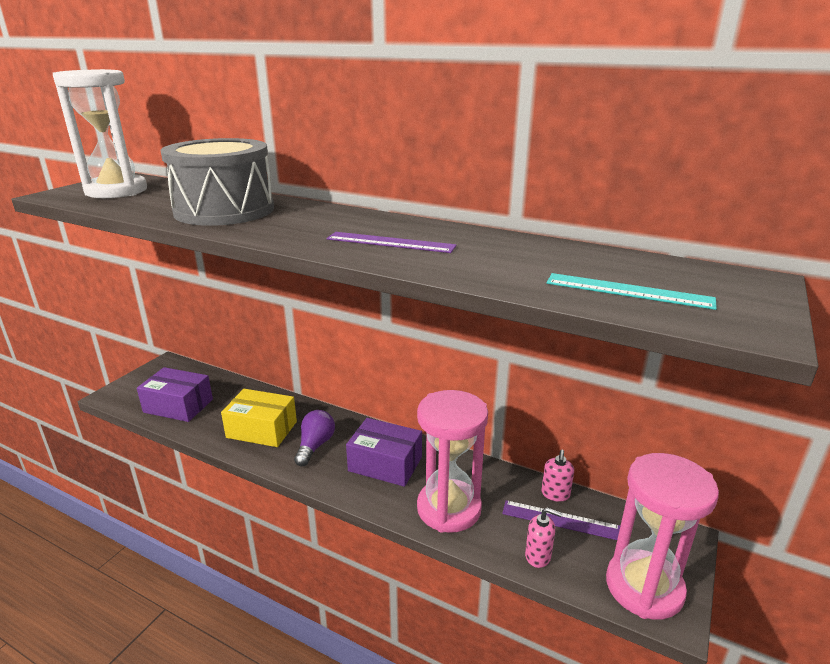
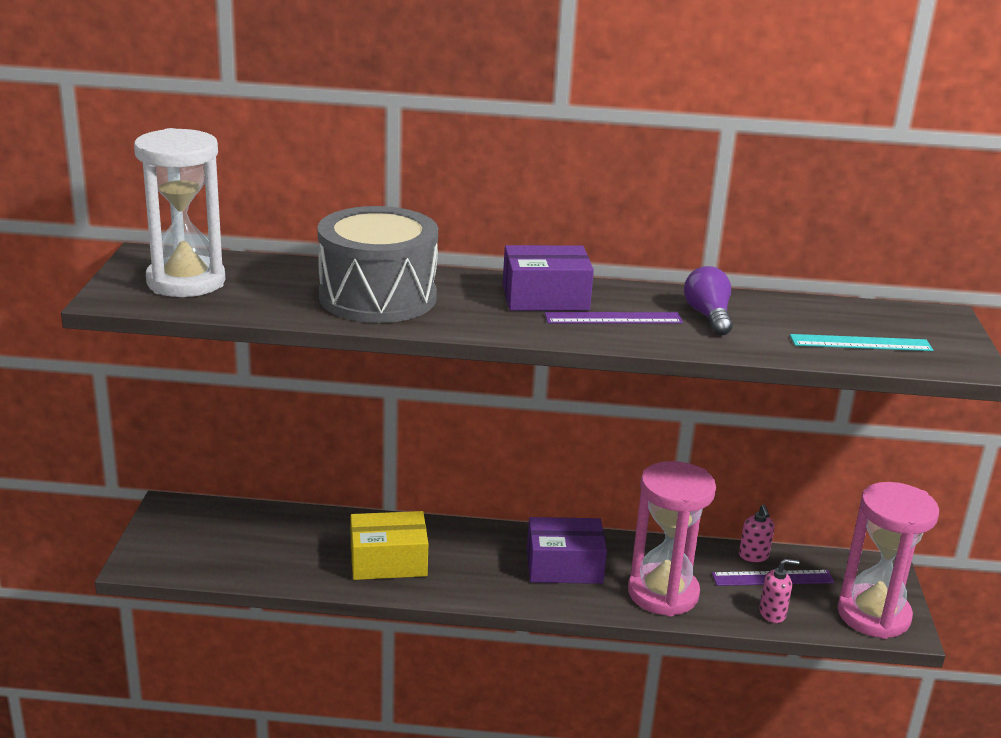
camera: 25 degrees left, 0 degrees up
purple box [137,367,213,422] -> purple box moved to [503,245,594,311]
purple light bulb [294,410,335,466] -> purple light bulb moved to [684,266,732,336]

